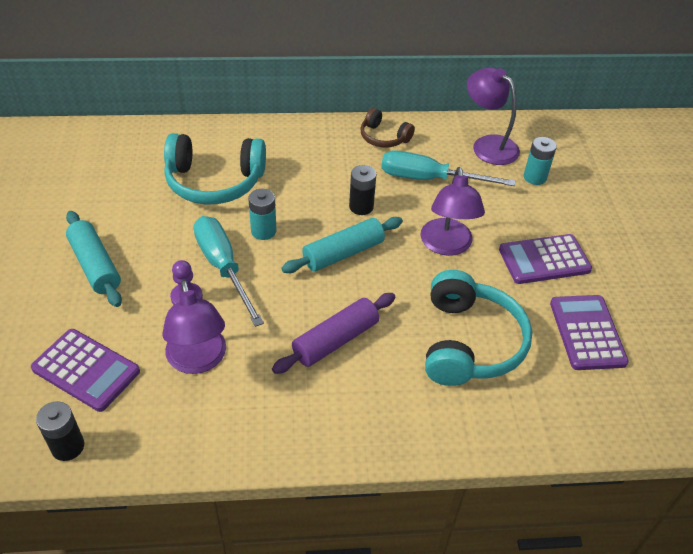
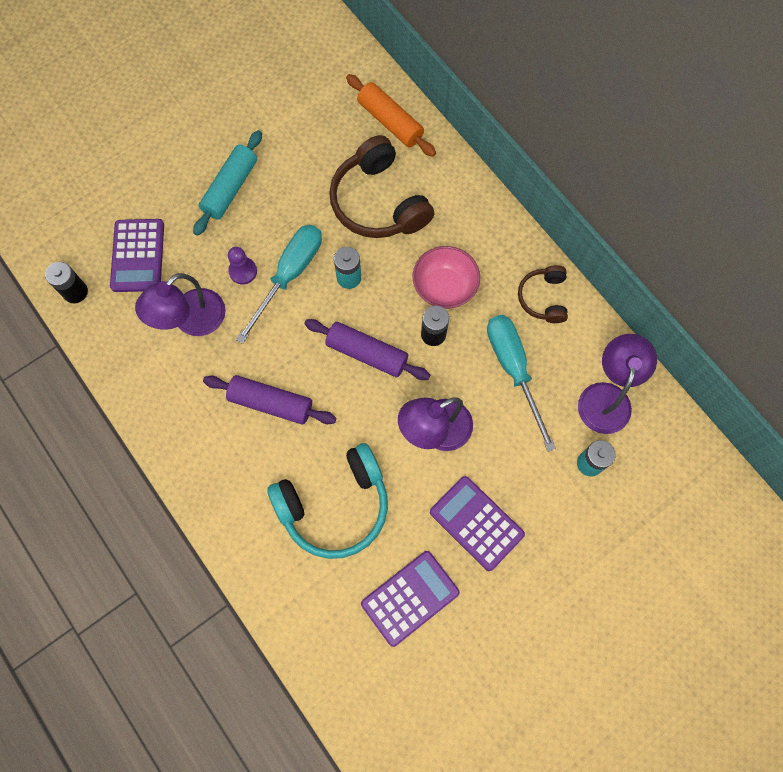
camera: 60 degrees right, 25 degrees up
turquoise headphones [164,133,266,205] -> brown headphones [329,135,434,238]
turquoise rolling pin [281,217,403,273] -> purple rolling pin [304,319,430,380]
none -> orange rolling pin [346,74,436,157]
none -> pink bowl [413,246,480,309]

